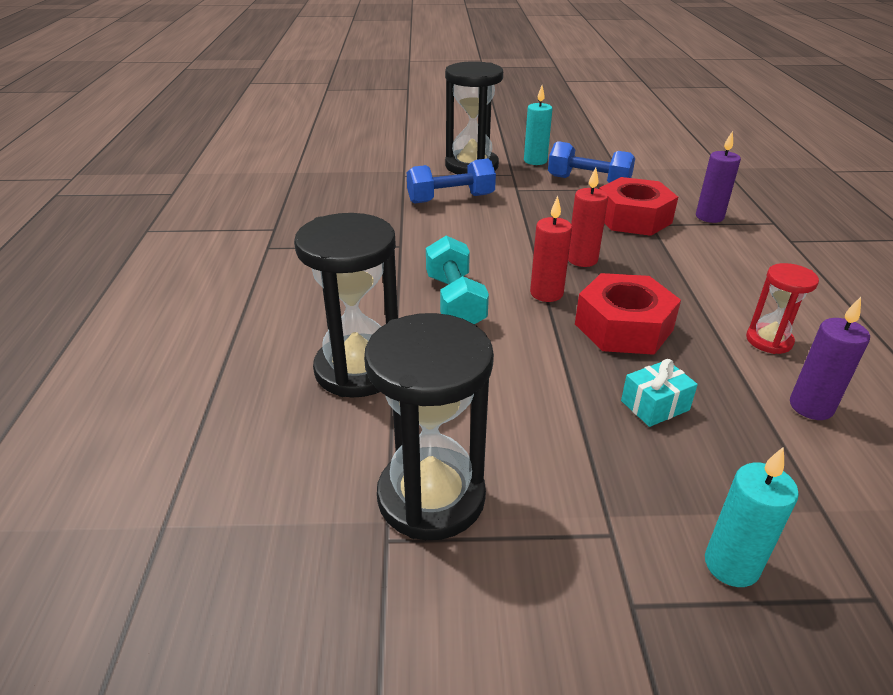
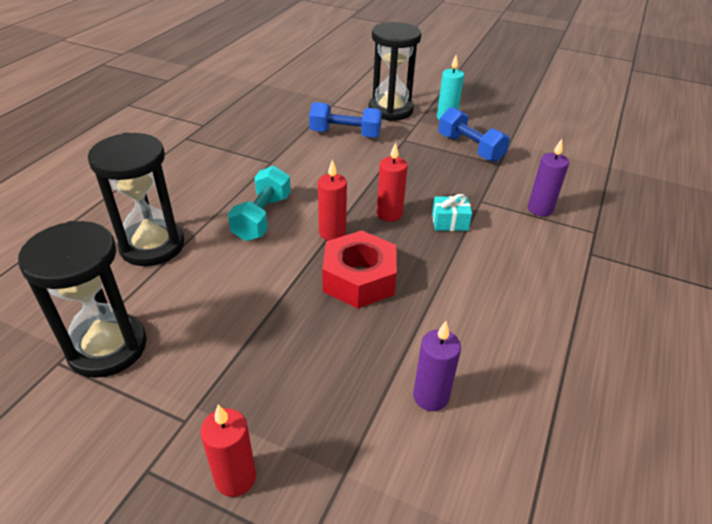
camera: 25 degrees right, 5 degrees up
red nut [599,177,678,236] -> none
turquoise gift [621,359,698,427] -> turquoise gift moved to [432,194,472,231]
turquoise candle [705,447,799,587] -> red candle [200,405,256,497]
red hourglass [746,263,819,354] -> none

